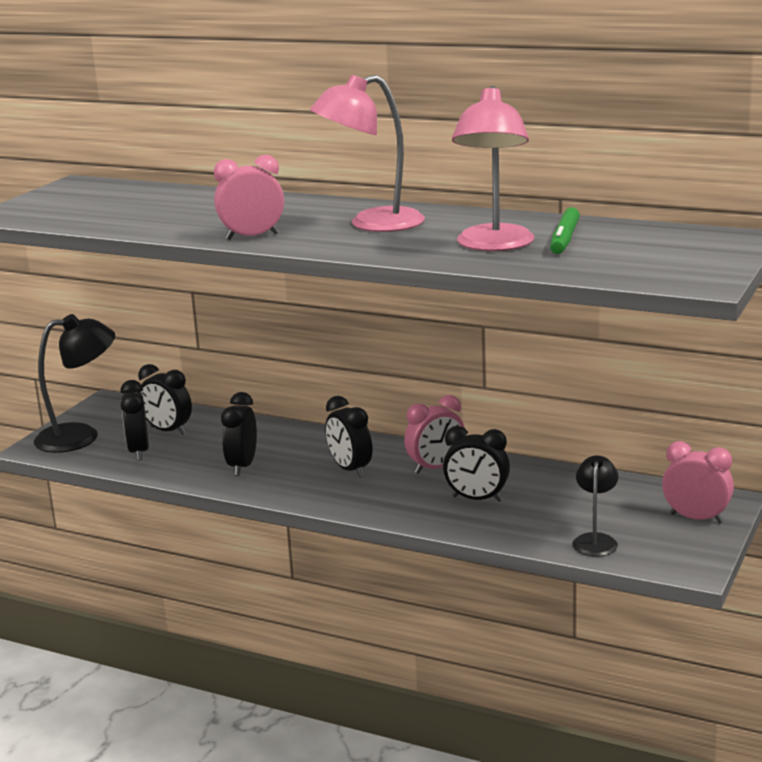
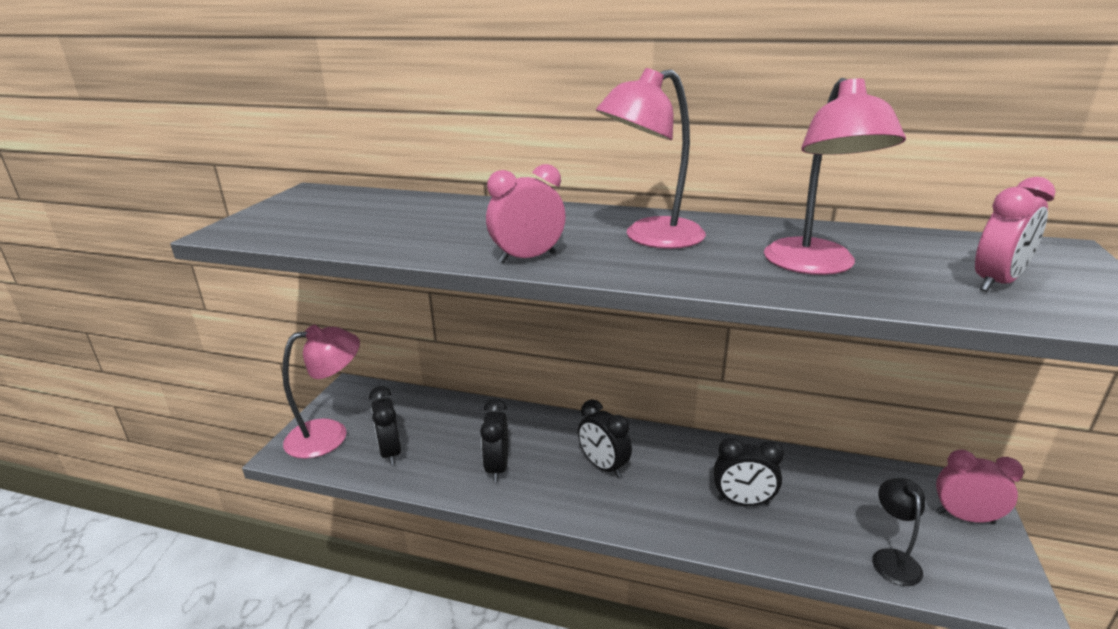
camera: 10 degrees left, 5 degrees up
black lamp [34,314,115,453] -> pink lamp [282,325,360,459]
black clock [138,364,192,435] -> none
pink clock [404,395,465,474] -> pink clock moved to [975,177,1055,292]
green marker [550,207,580,254] -> none

